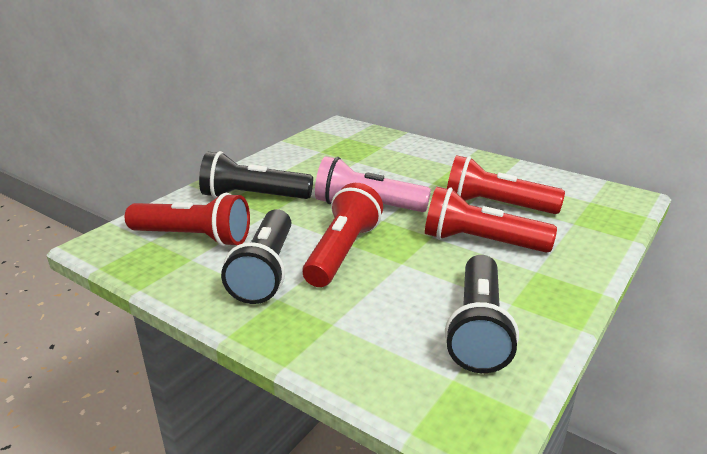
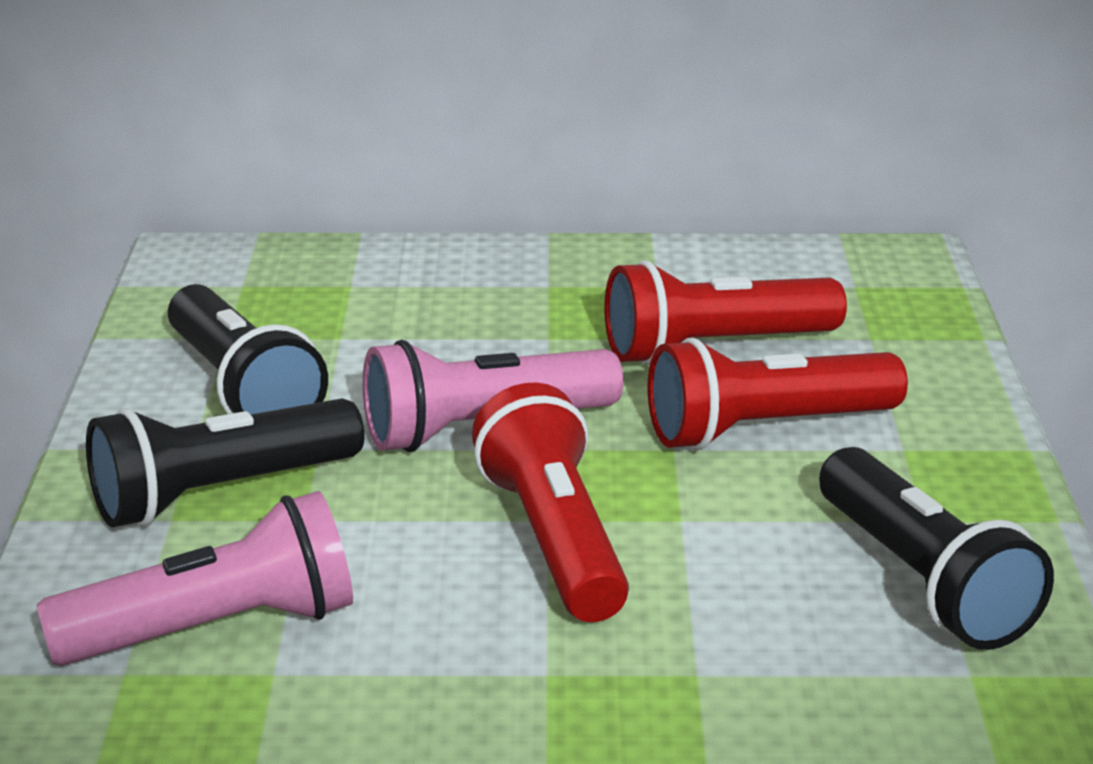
camera: 35 degrees left, 0 degrees up
red flashlight [125,193,250,247] -> pink flashlight [36,491,353,666]
black flashlight [221,209,291,304] -> black flashlight moved to [168,284,328,415]

